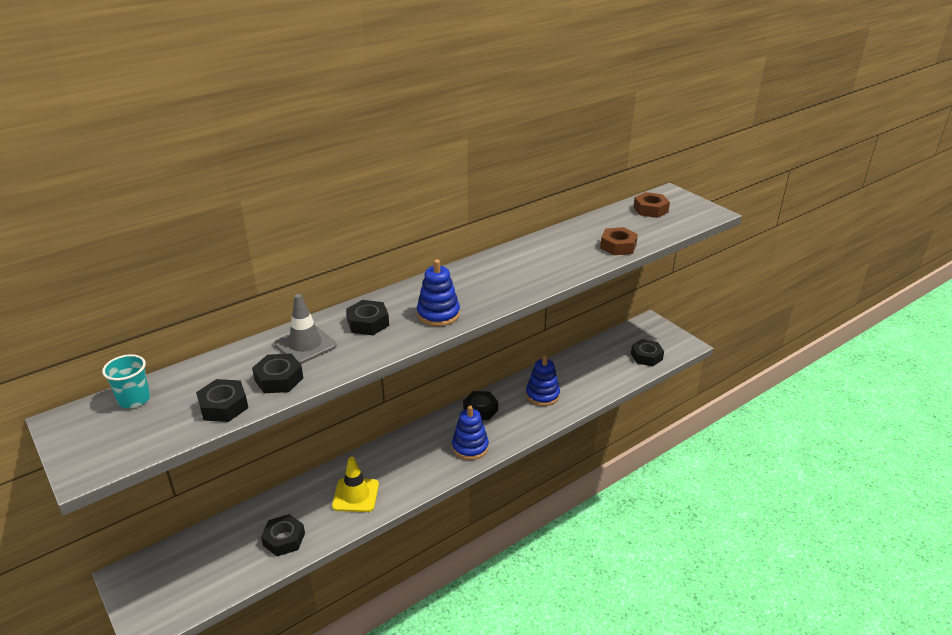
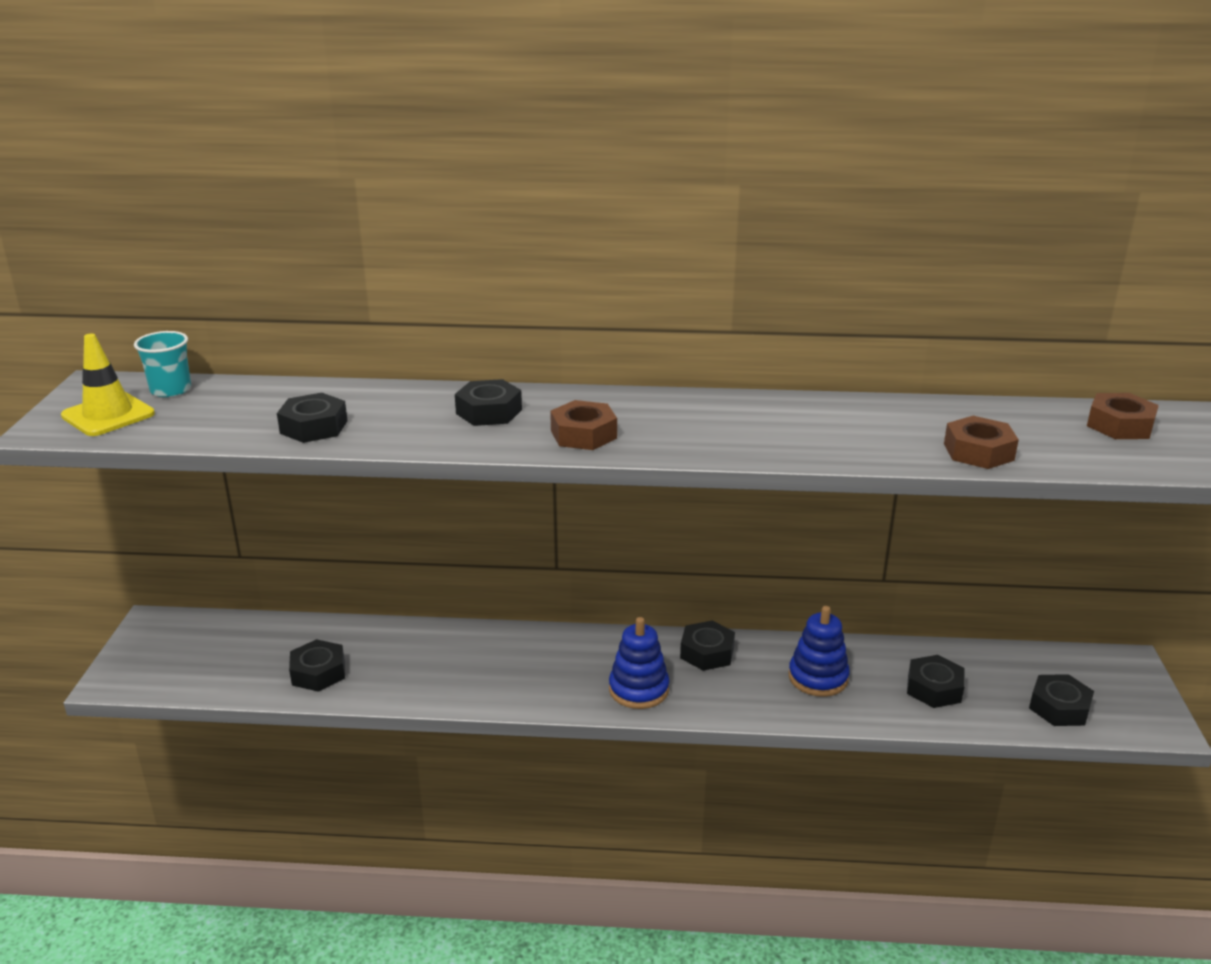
camera: 40 degrees right, 5 degrees down
black nut [196,379,248,422] -> black nut moved to [907,655,964,708]
grey traffic cone [274,294,337,364] -> none
yellow traffic cone [332,457,379,512] -> yellow traffic cone moved to [61,334,155,436]
blue stacking toy [417,259,460,326] -> brown nut [550,400,617,450]

